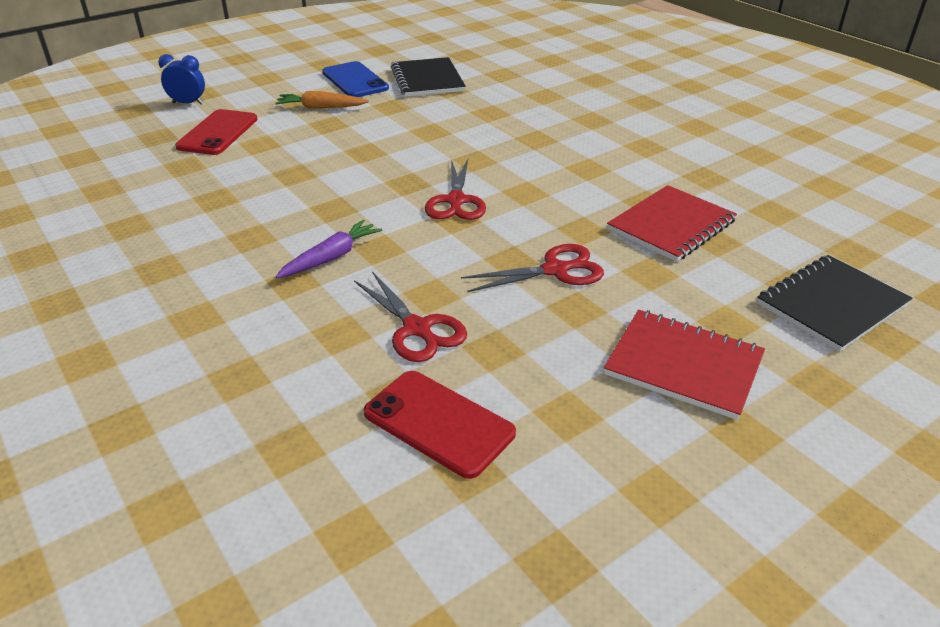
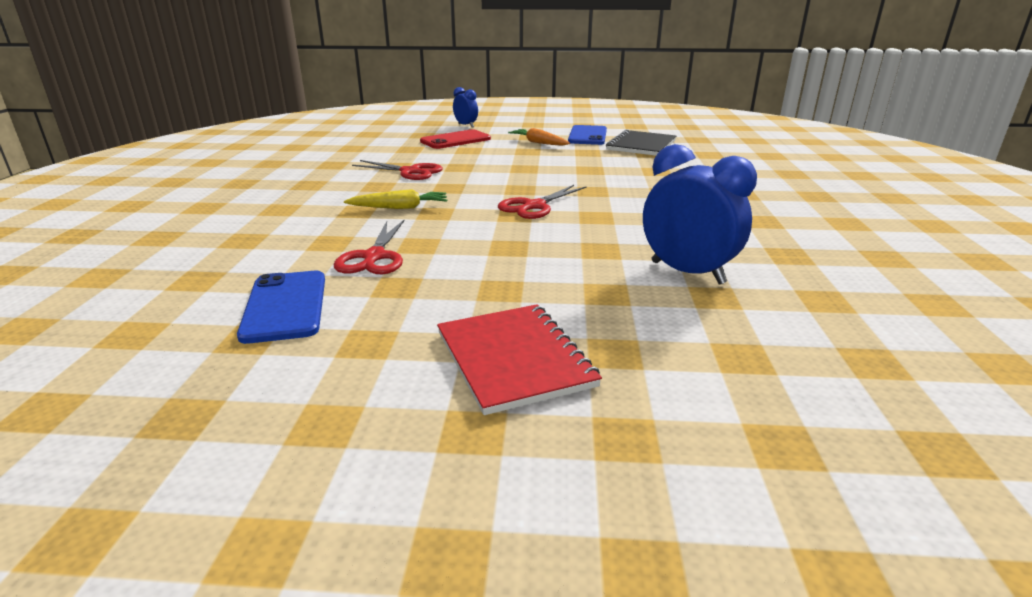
camera: 40 degrees right, 10 degrees down
purple carrot [276,220,382,278] -> yellow carrot [344,189,447,209]
red phone [364,371,516,479] -> blue phone [237,271,325,344]
red scissors [461,244,604,292] -> red scissors moved to [352,160,443,180]
red notebook [607,185,737,262] -> blue clock [643,144,757,285]
black notebook [757,255,912,352] -> none

